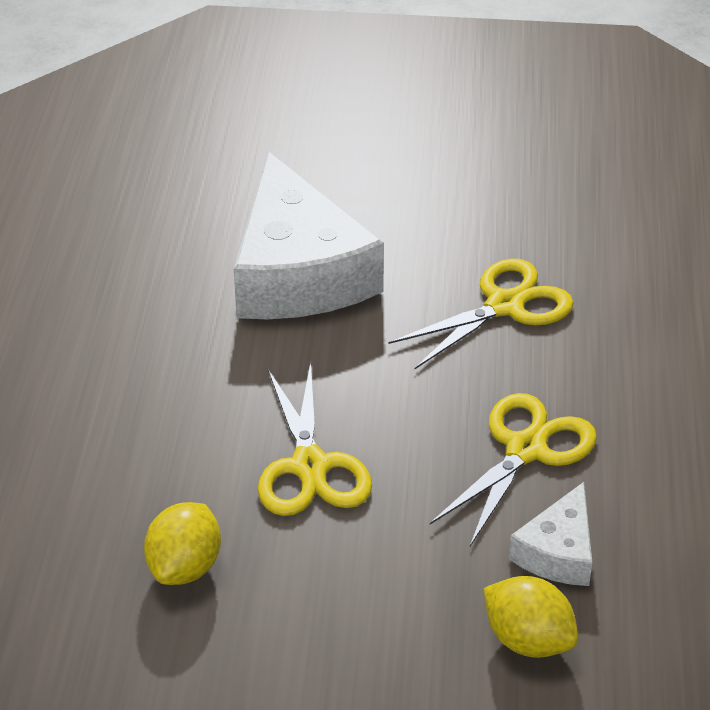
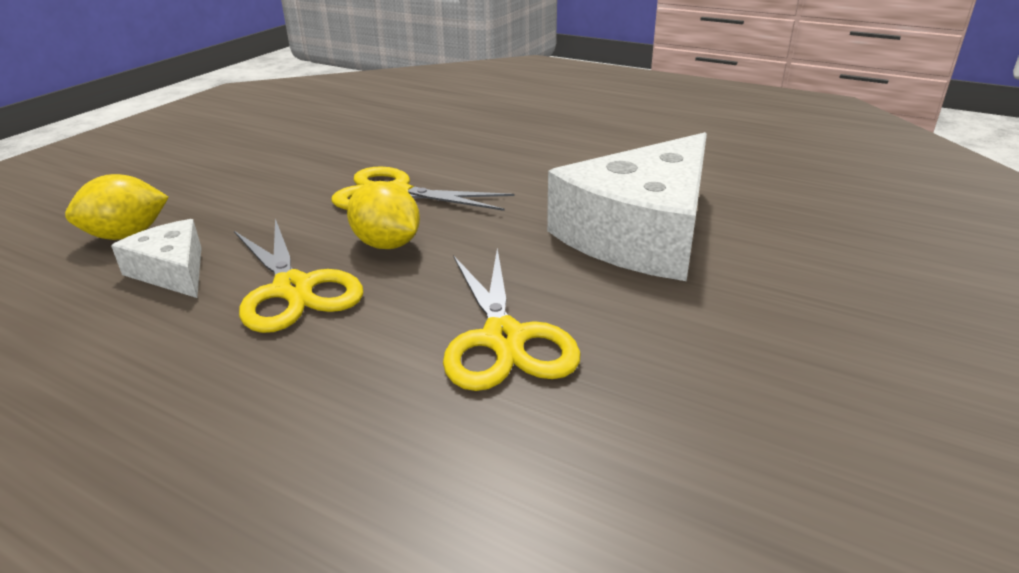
camera: 115 degrees right, 10 degrees down
yellow lemon [144,502,221,585] -> yellow lemon moved to [347,181,420,249]
white cheese [234,152,384,319] -> white cheese turned 60 degrees counterclockwise [547,132,707,281]

